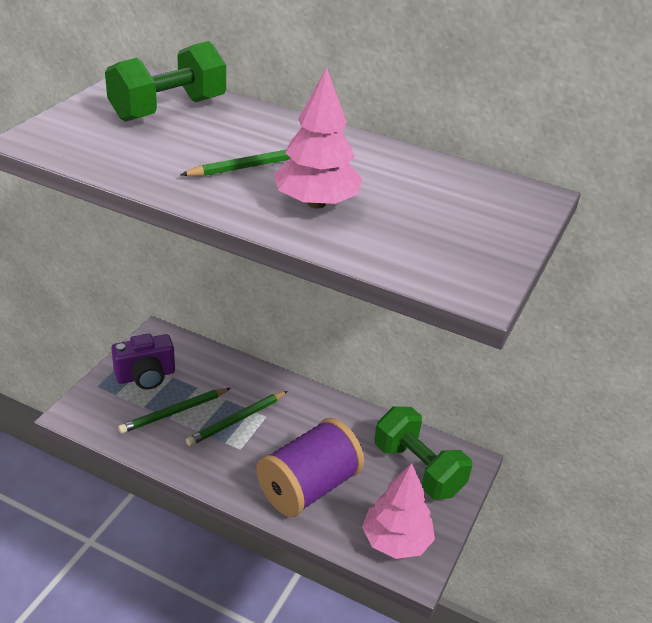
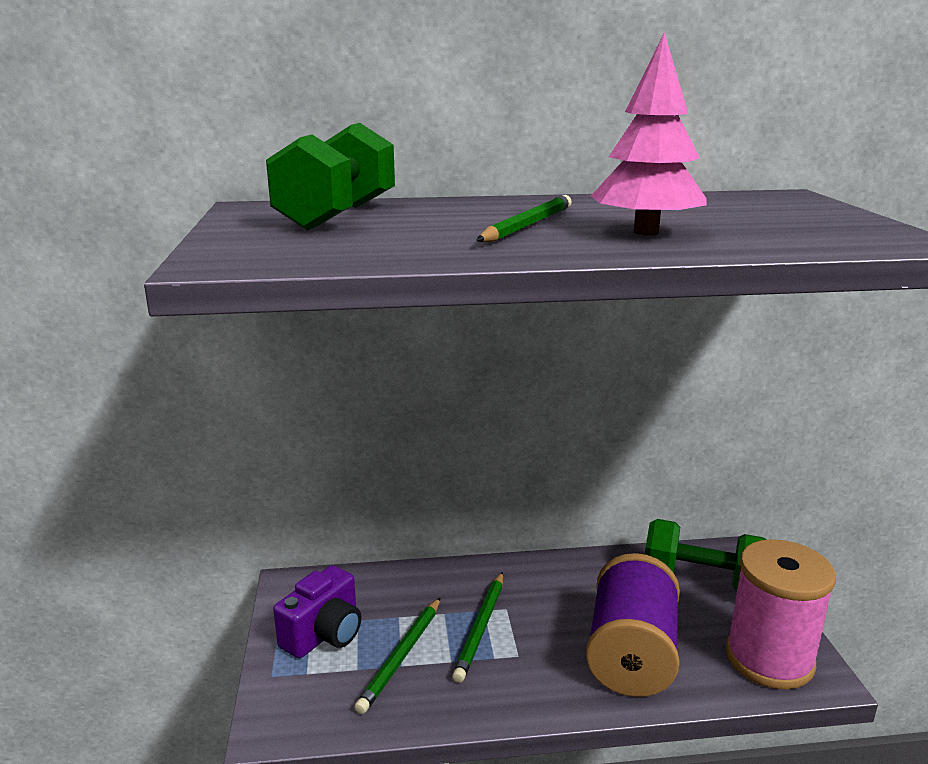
camera: 30 degrees left, 15 degrees down
pink tree [362,463,435,559] -> pink spool [726,539,836,690]

